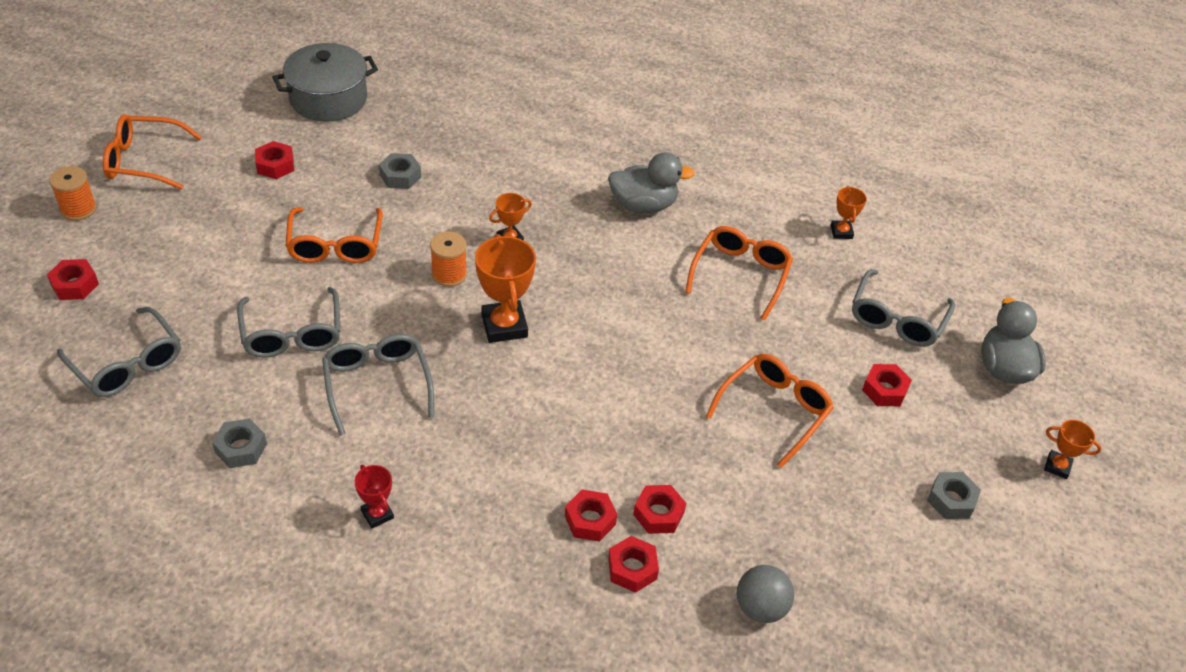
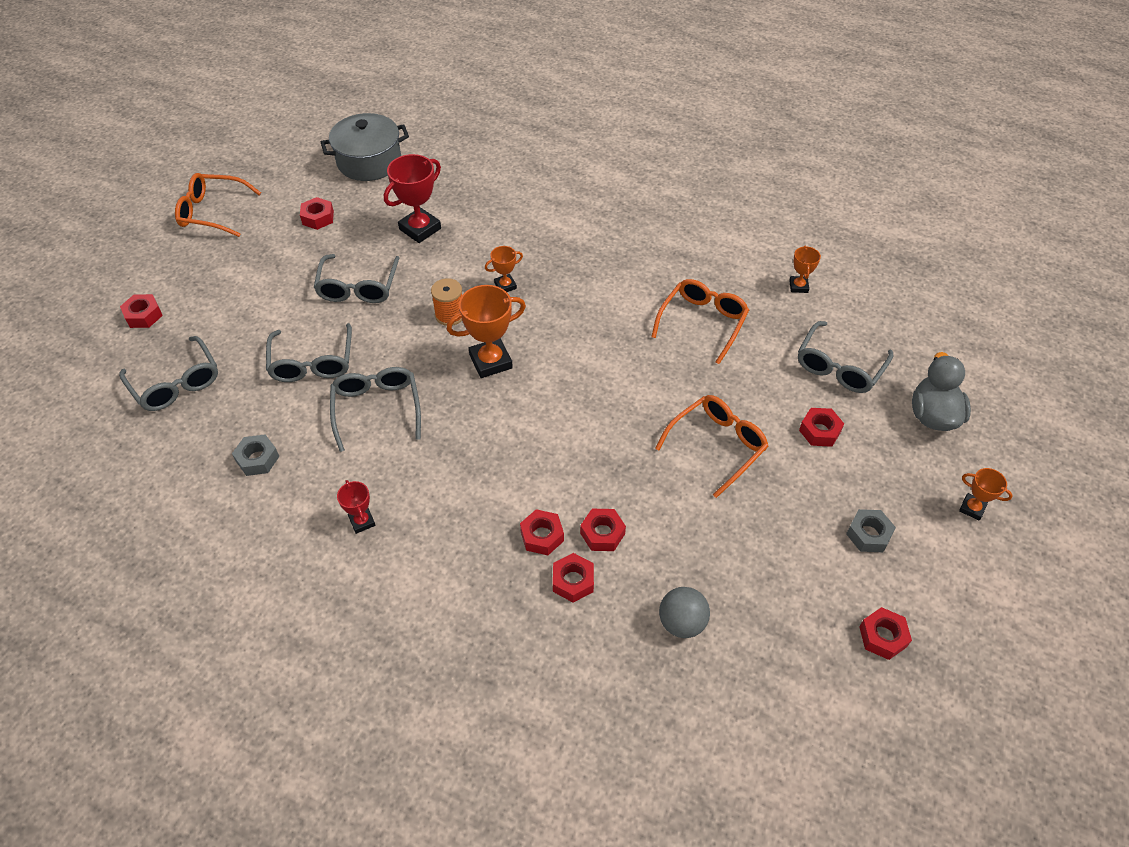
camera: 10 degrees right, 5 degrees up
orange spool [49,166,97,221] -> none
orange glasses [286,207,383,263] -> grey glasses [314,254,399,303]
grey nut [379,153,421,189] -> red trophy [384,154,441,243]
orange trophy [475,234,536,343] -> orange trophy turned 75 degrees clockwise [447,285,526,378]
grey duck [608,152,695,213] -> none
none -> red nut [859,607,912,660]

